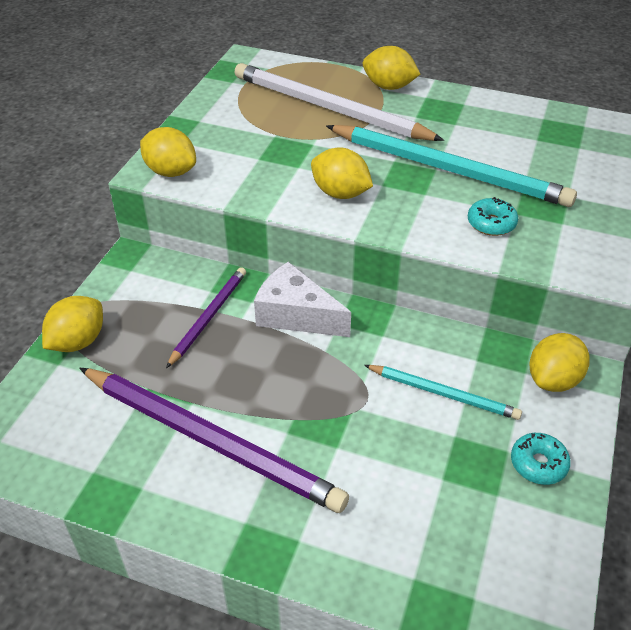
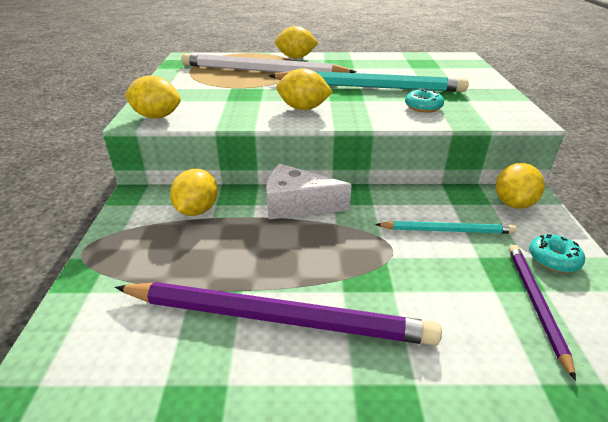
camera: 20 degrees left, 10 degrees down
yellow lemon [42,296,103,352] -> yellow lemon moved to [170,169,218,216]
purple pencil [166,267,246,368] -> purple pencil moved to [509,245,576,381]

